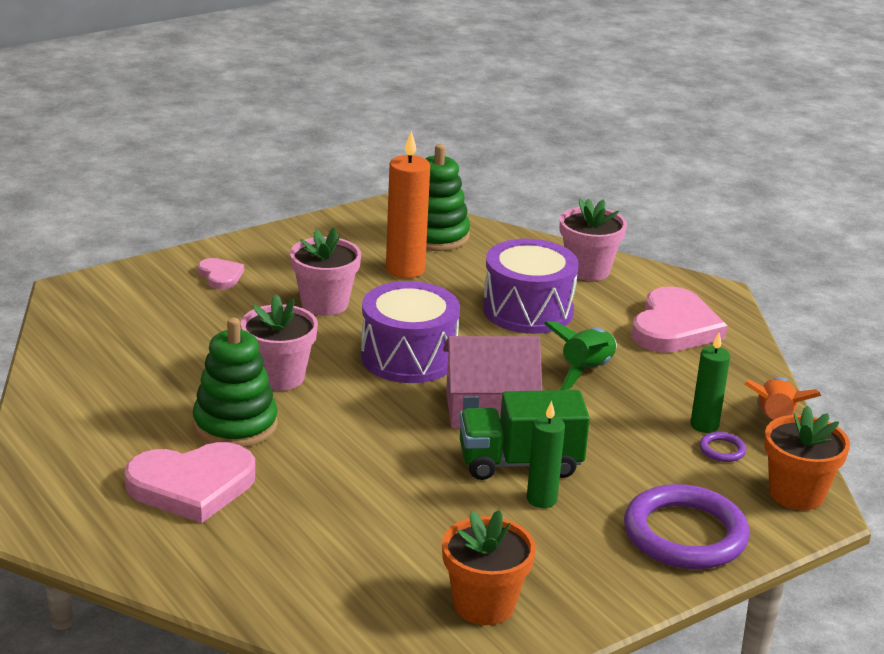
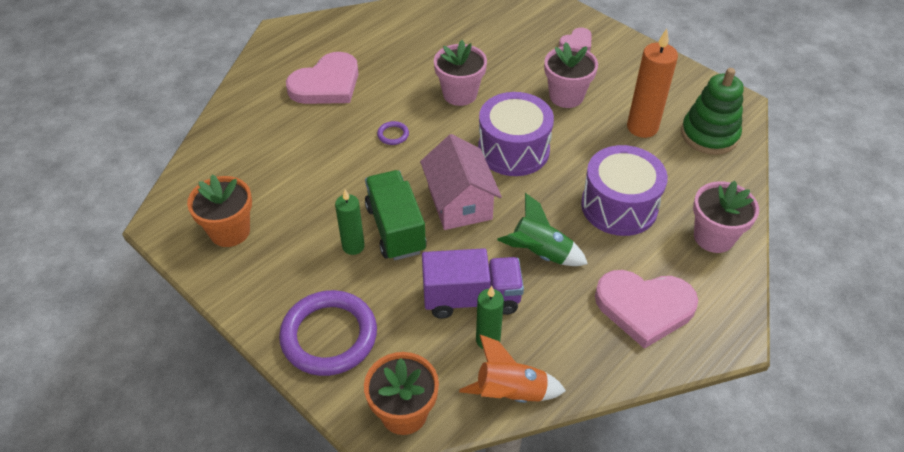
camera: 80 degrees right, 20 degrees up
pink heart [125,442,255,523] -> pink heart turned 105 degrees counterclockwise [286,52,359,104]
green stacking toy [192,318,278,447] -> none
purple ring [699,432,746,462] -> purple ring moved to [377,121,409,145]
none -> purple truck [422,248,524,319]

